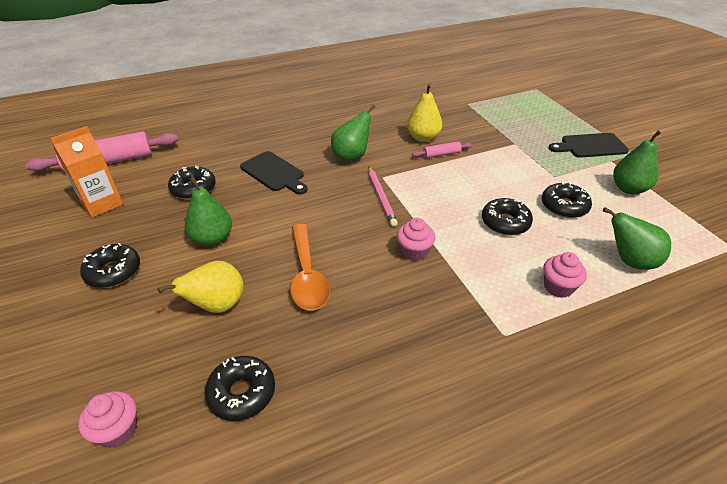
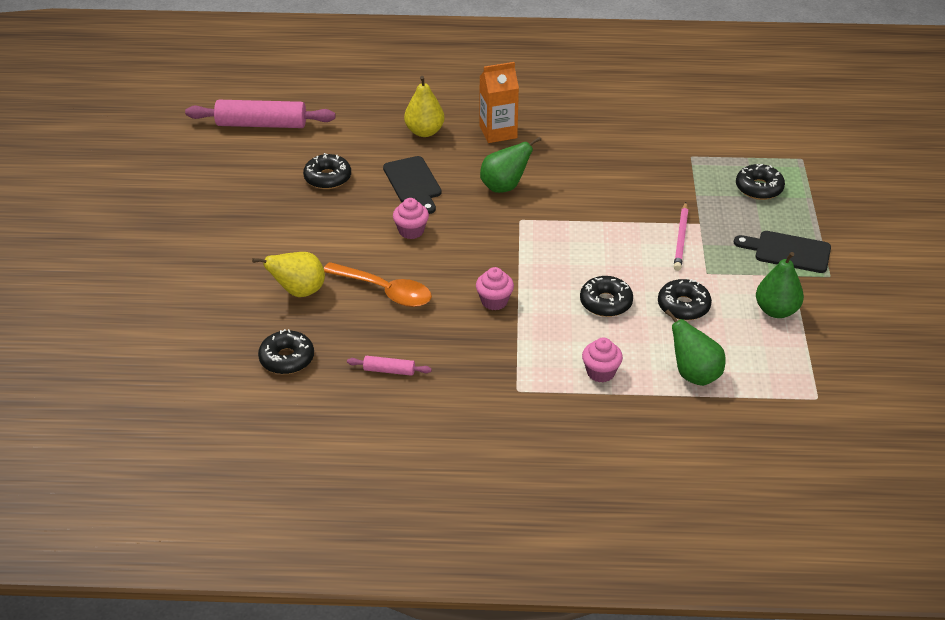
camera: 25 degrees right, 0 degrees up
orange carton [50,126,123,218] -> orange carton moved to [479,62,519,143]
pink cupcake [78,391,137,448] -> pink cupcake moved to [393,198,429,239]
black donut [80,243,140,288] -> black donut moved to [736,164,785,200]
green pear [185,177,232,246] -> none
orange spoon [290,224,330,310] -> orange spoon turned 75 degrees counterclockwise [324,262,432,307]
pink pencil [368,167,398,226] -> pink pencil moved to [674,202,688,271]
yellow pear [407,84,442,142] -> yellow pear moved to [404,76,444,137]
pink rolling pin [412,142,472,158] -> pink rolling pin moved to [347,356,432,376]

